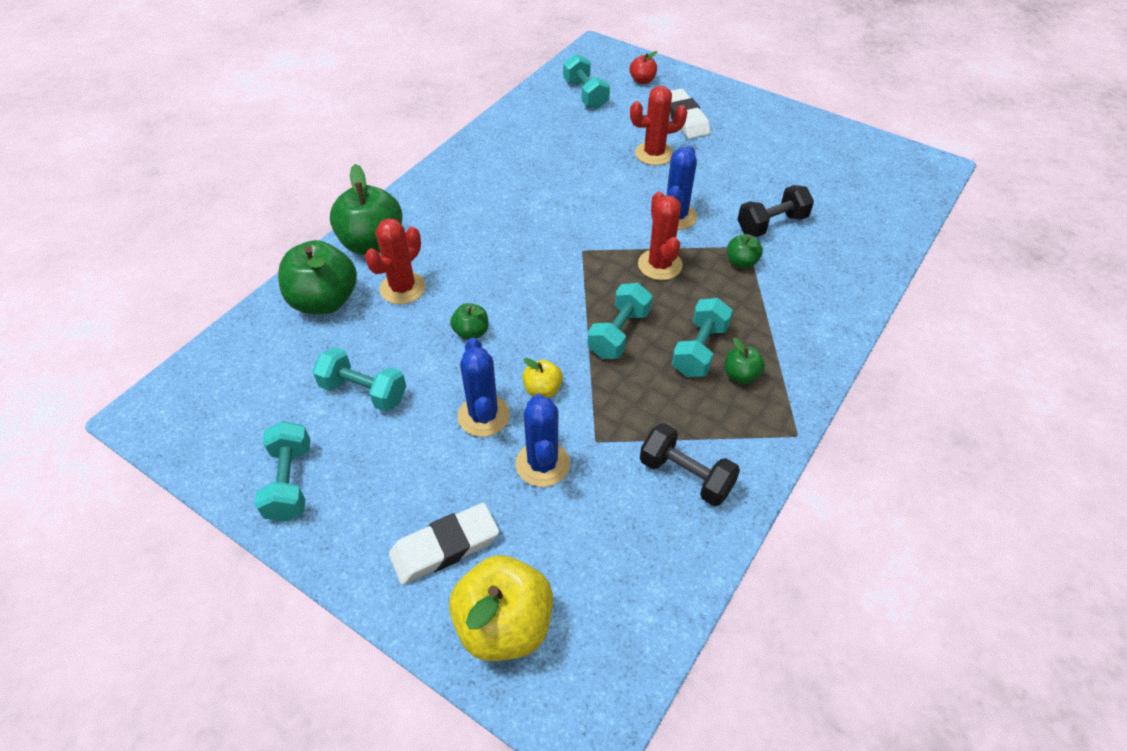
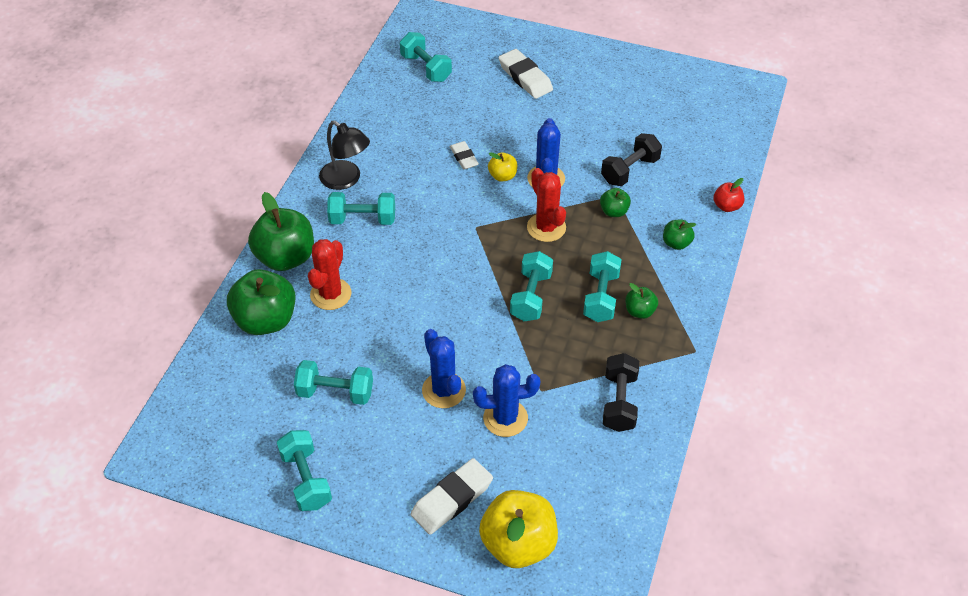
camera: 15 degrees left, 0 degrees up
green apple [450,303,488,340] -> green apple moved to [663,220,696,250]
blue cactus [516,394,570,487] -> blue cactus turned 75 degrees counterclockwise [473,364,540,437]
yellow apple [522,358,563,398] -> yellow apple moved to [488,152,517,182]
red apple [630,51,657,84] -> red apple moved to [713,178,744,212]
red cactus [630,86,687,165] -> none
black dumbbell [640,423,740,506] -> black dumbbell turned 75 degrees clockwise [603,353,639,432]
none -> black lamp [319,121,370,190]
none -> turquoise dumbbell [327,192,395,225]
none -> white eraser [450,141,479,170]

